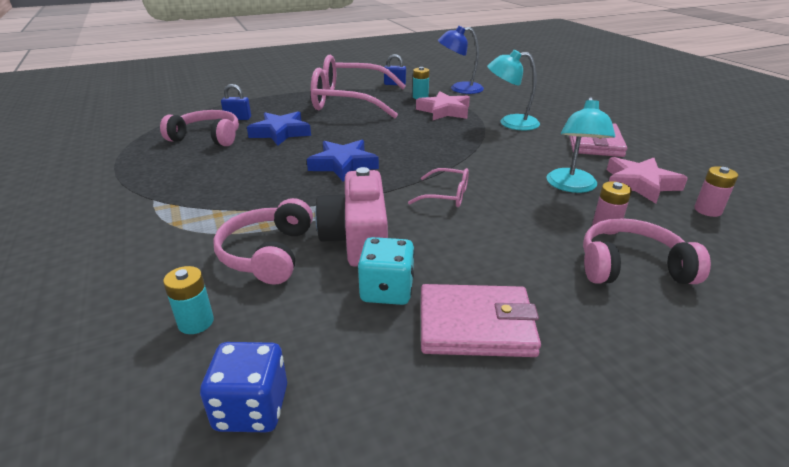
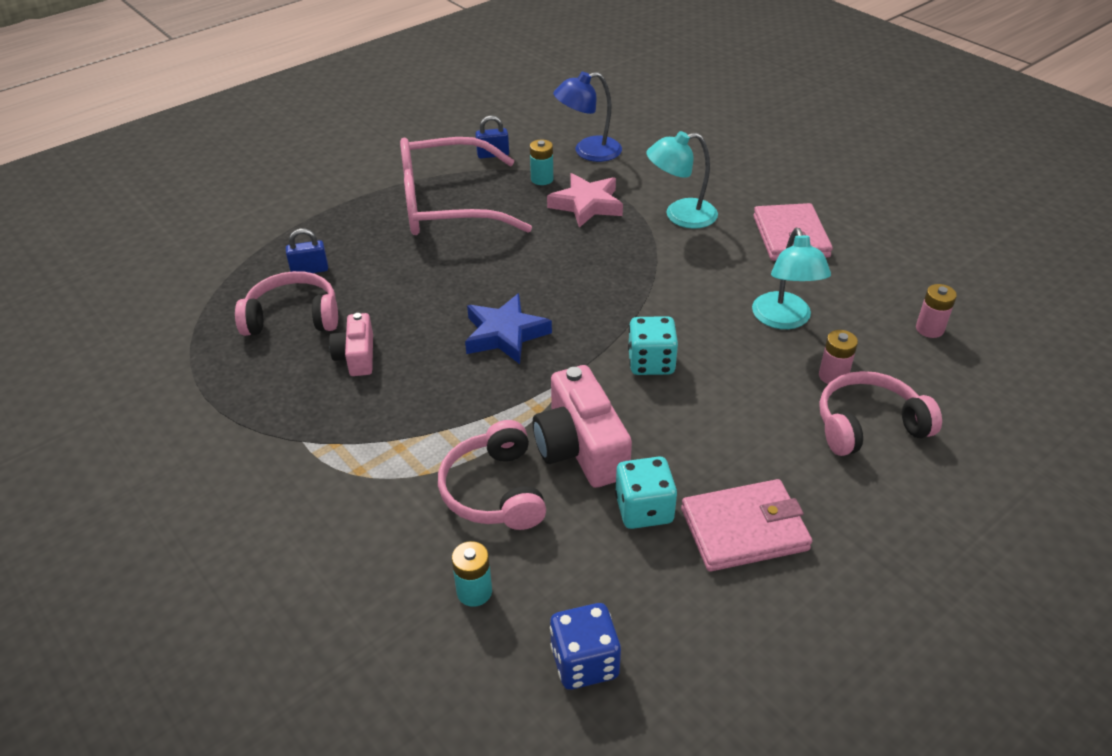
camera: 15 degrees left, 10 degrees up
blue star [247,111,311,146] -> none
pink glasses [408,168,469,207] -> turquoise dice [628,316,678,375]
pink star [607,157,688,204] -> none
none -> pink camera [329,313,373,376]

